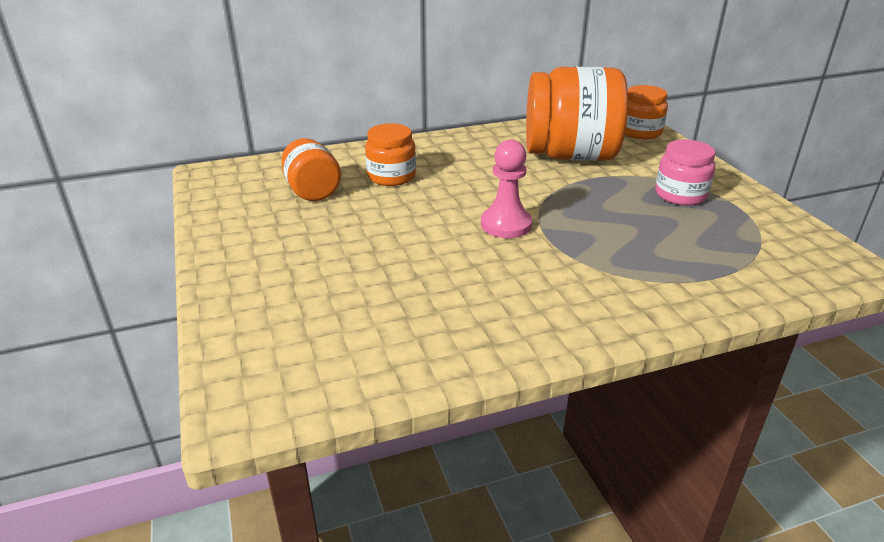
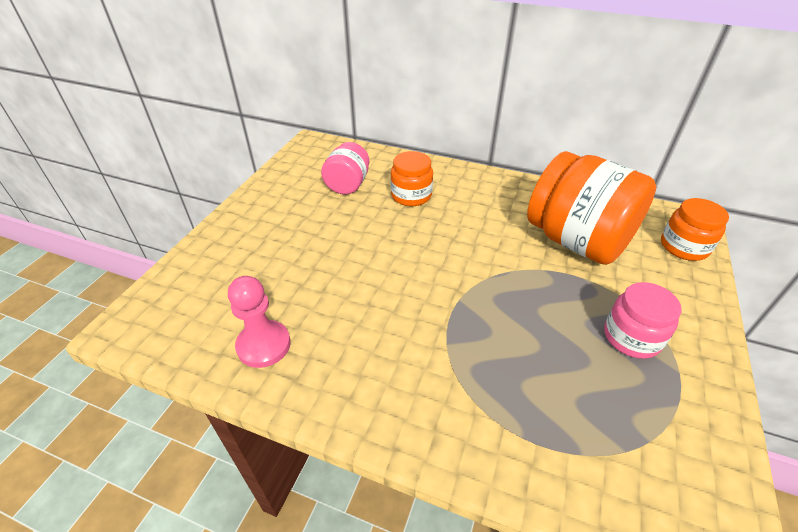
camera: 40 degrees right, 10 degrees up
orange jar [281,138,341,201] -> pink jar [321,142,369,194]
pink pawn [481,140,532,238] -> pink pawn moved to [228,276,291,368]

